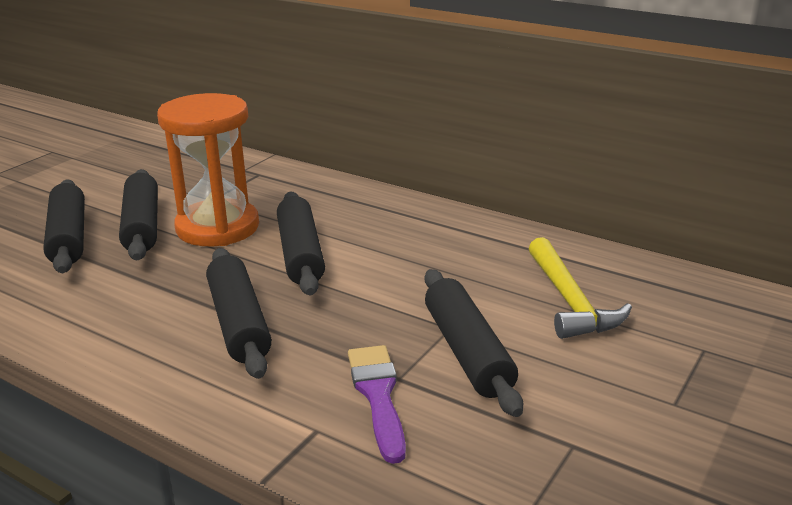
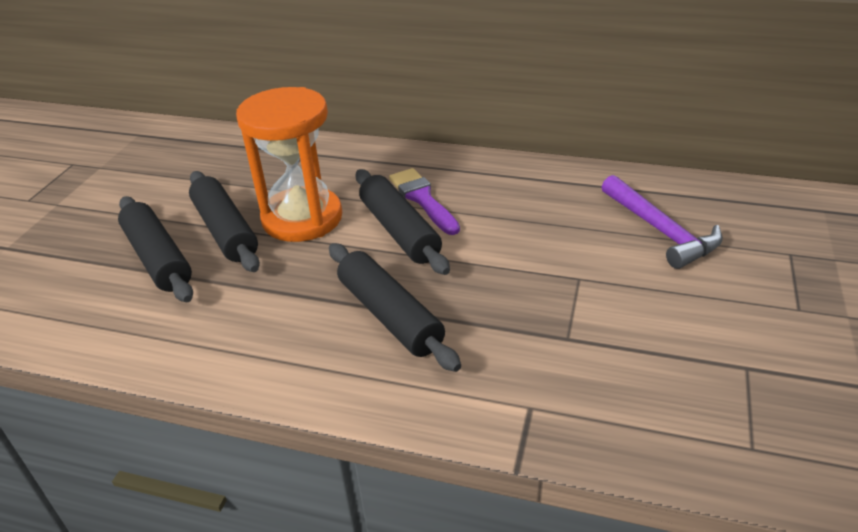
camera: 15 degrees left, 10 degrees up
purple brush [348,345,406,464] -> purple brush moved to [389,168,460,235]
black rolling pin [425,269,523,417] -> none
yellow hammer [529,237,632,339] -> purple hammer [602,175,723,269]

